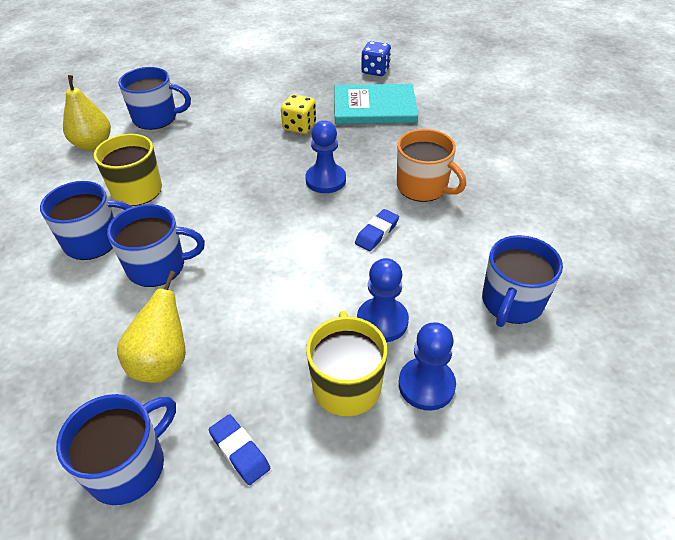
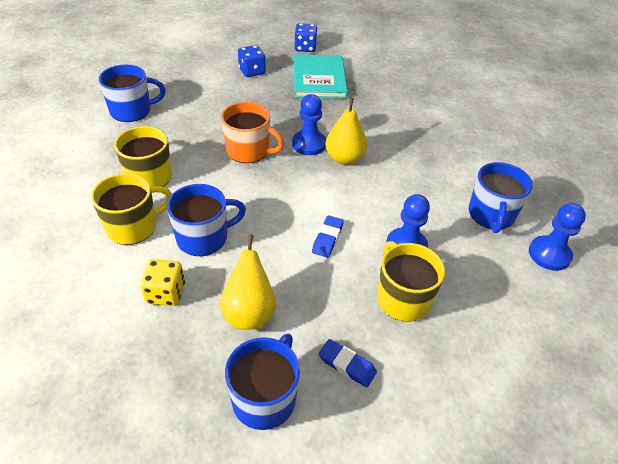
camera: 20 degrees left, 0 degrees up
blue mug [40,181,132,260] -> yellow mug [91,173,172,245]
yellow pear [63,75,111,150] -> yellow pear moved to [325,98,367,165]
yellow dice [281,94,316,134] -> yellow dice moved to [140,259,185,306]
turquoise book [335,84,418,124] -> turquoise book turned 75 degrees counterclockwise [294,55,348,98]
blue eraser [355,209,399,251] -> blue eraser moved to [312,215,344,258]
orange mug [397,129,466,202] -> orange mug moved to [221,102,284,163]
blue pawn [399,322,456,411] -> blue pawn moved to [529,203,586,271]
none -> blue dice [238,45,266,77]

